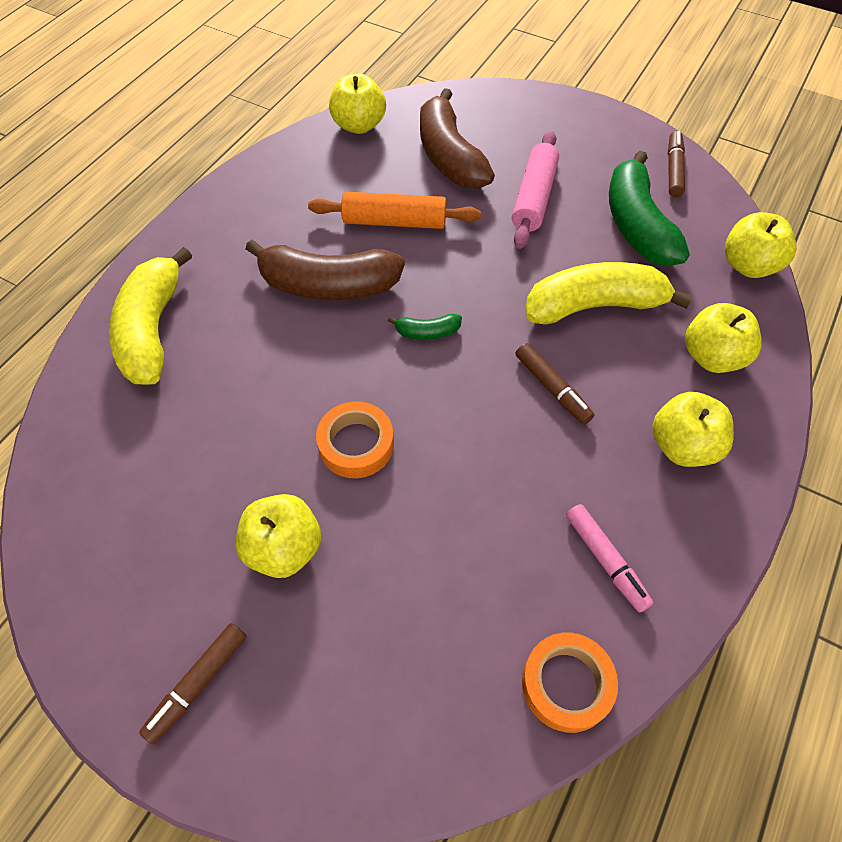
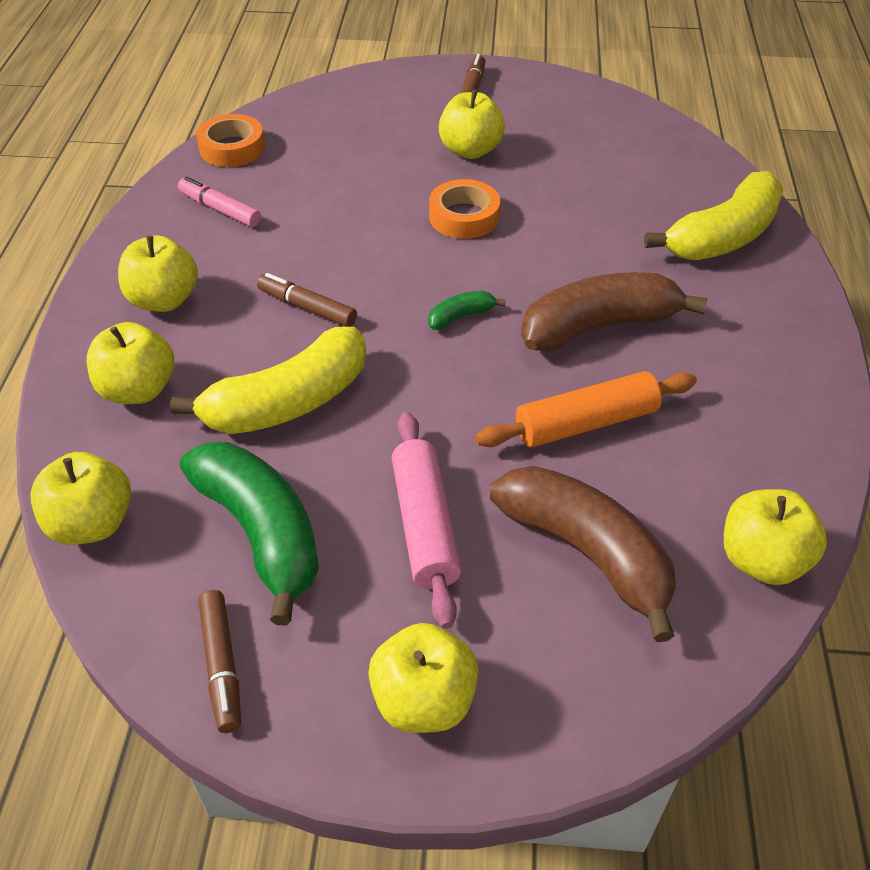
camera: 155 degrees right, 10 degrees down
yellow banana [109,247,192,384] -> yellow banana turned 75 degrees clockwise [644,171,784,260]
none -> yellow apple [368,623,479,733]

